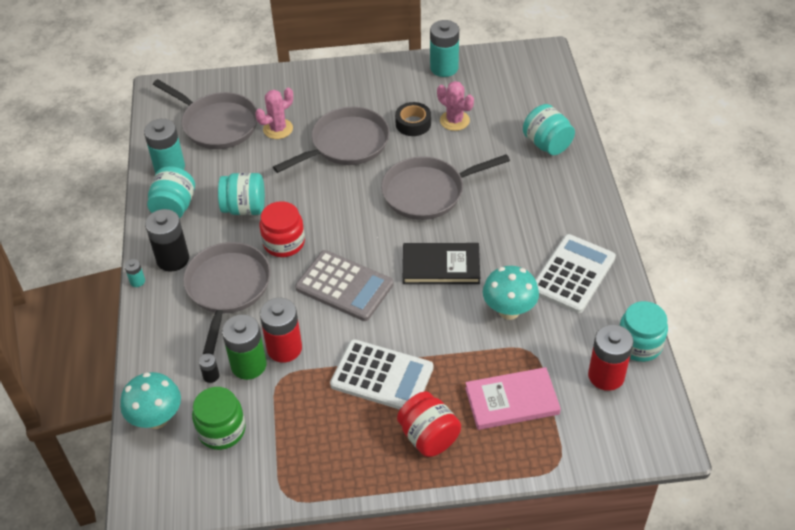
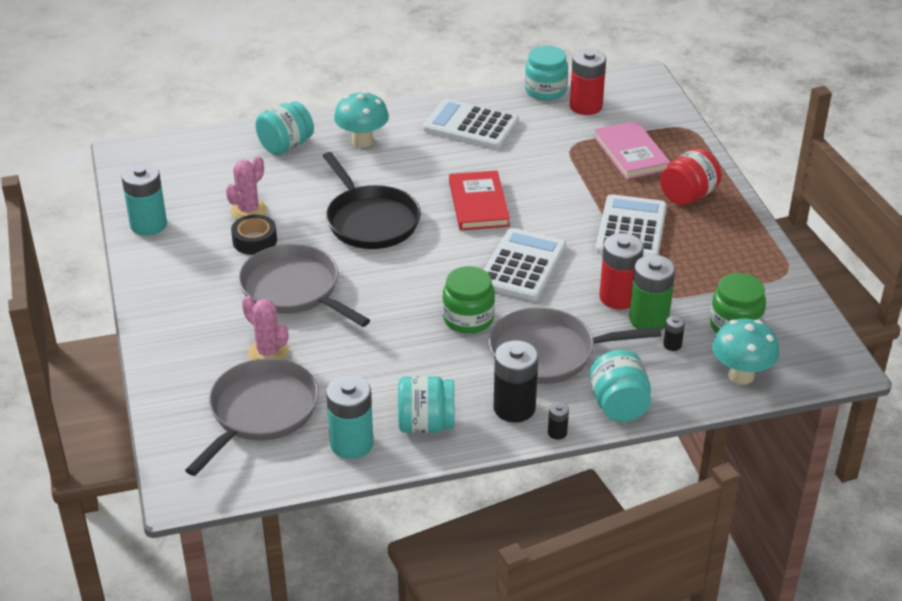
camera: 100 degrees left, 10 degrees down
turquoise battery [124,259,145,287] -> black battery [548,402,569,440]
turquoise jar [218,173,265,215] -> turquoise jar moved to [590,350,651,422]
red jar [260,201,305,257] -> green jar [443,266,495,334]
grey calculator [295,250,394,321] -> white calculator [484,228,566,301]
grey pan [381,154,510,220] -> black pan [323,152,421,249]
black book [403,243,480,284] -> red book [449,170,510,231]
turquoise mushroom [483,266,539,320] -> turquoise mushroom moved to [334,91,389,148]

